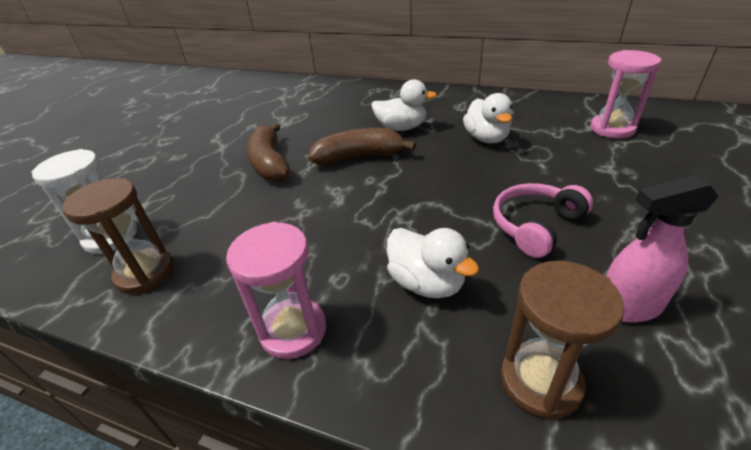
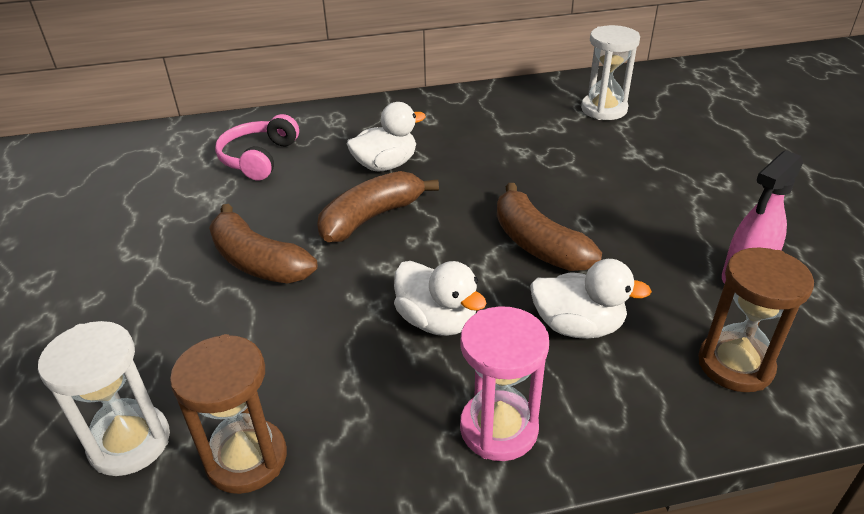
camera: 35 degrees left, 0 degrees up
white duck [463,93,512,143] -> white duck moved to [394,261,487,336]
pink headphones [493,183,593,258] -> pink headphones moved to [215,114,299,181]
pink hourglass [590,50,662,139] -> white hourglass [581,25,640,120]
none -> brown banana [497,183,602,271]

